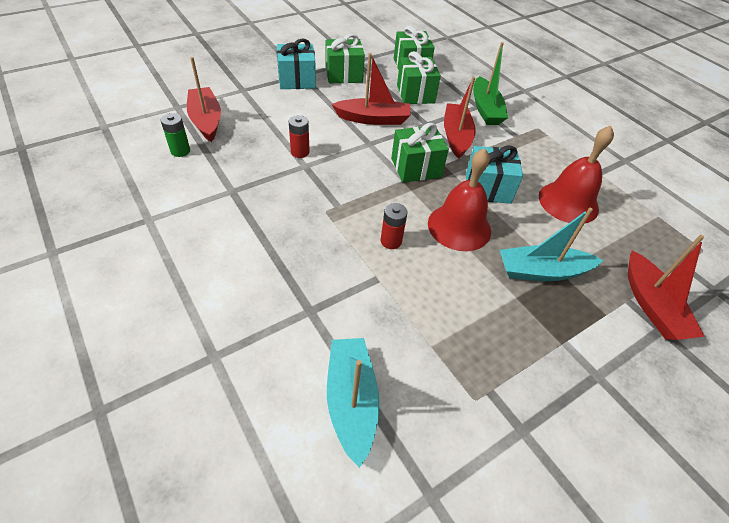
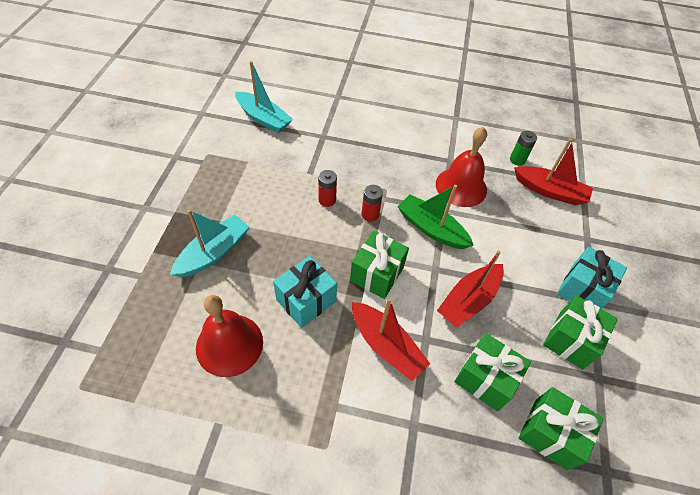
camera: 135 degrees right, 5 degrees up
red battery [289,115,310,158] -> red battery moved to [361,185,383,222]
red bell [428,148,491,251] -> red bell moved to [436,127,487,207]
green boat [473,42,508,125] -> green boat moved to [397,185,474,249]
red boat [628,235,705,340] -> none

